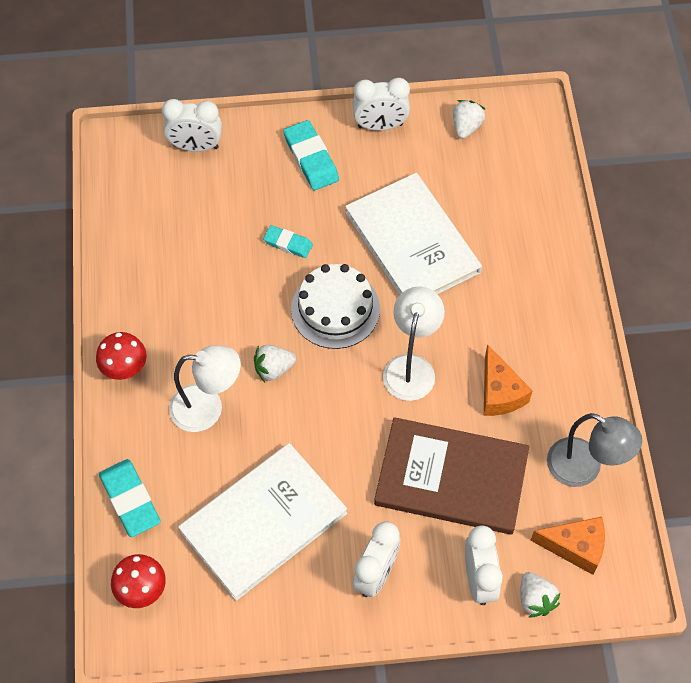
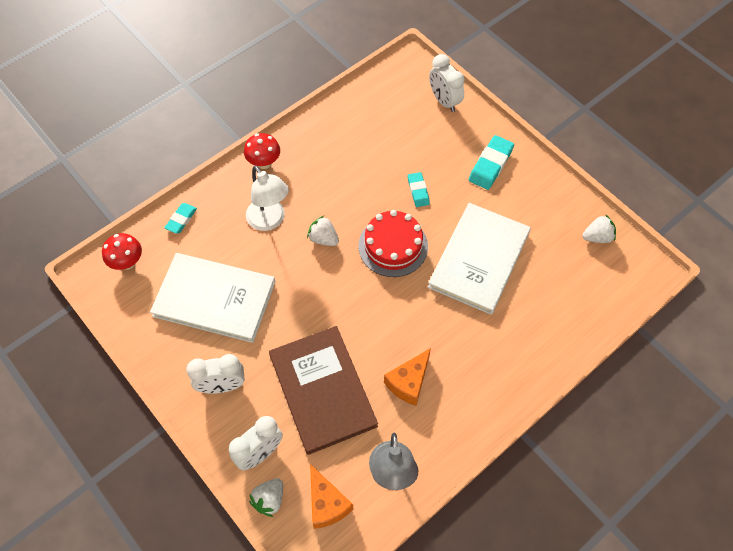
camera: 55 degrees right, 0 degrees up
turquoise eraser [99,459,161,537] -> turquoise eraser [164,203,197,234], size x0.62
white cake [291,264,380,349] -> red cake [359,210,428,277]
white clock [352,78,410,131] -> none
white lamp [383,286,445,401] -> none

